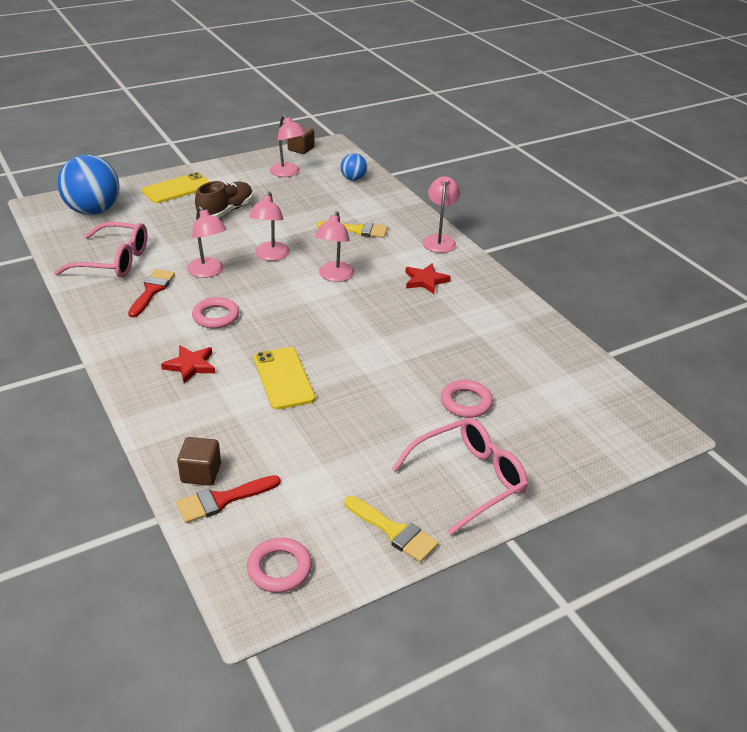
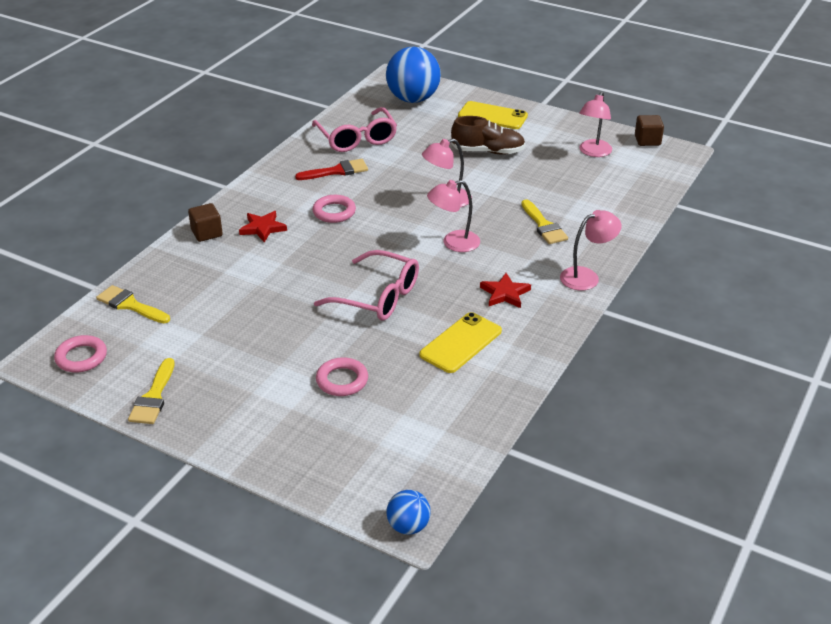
camera: 60 degrees right, 0 degrees up
red brush [176,475,280,523] -> yellow brush [96,285,170,323]
brown cube [177,437,221,486] -> brown cube moved to [188,203,223,242]
pink lamp [187,207,227,278] -> none
yellow phone [254,347,315,410] -> yellow phone moved to [419,312,502,373]
blue ball [341,153,367,181] -> blue ball moved to [386,490,431,535]
pink glasses [392,418,528,535] -> pink glasses moved to [314,250,419,321]

